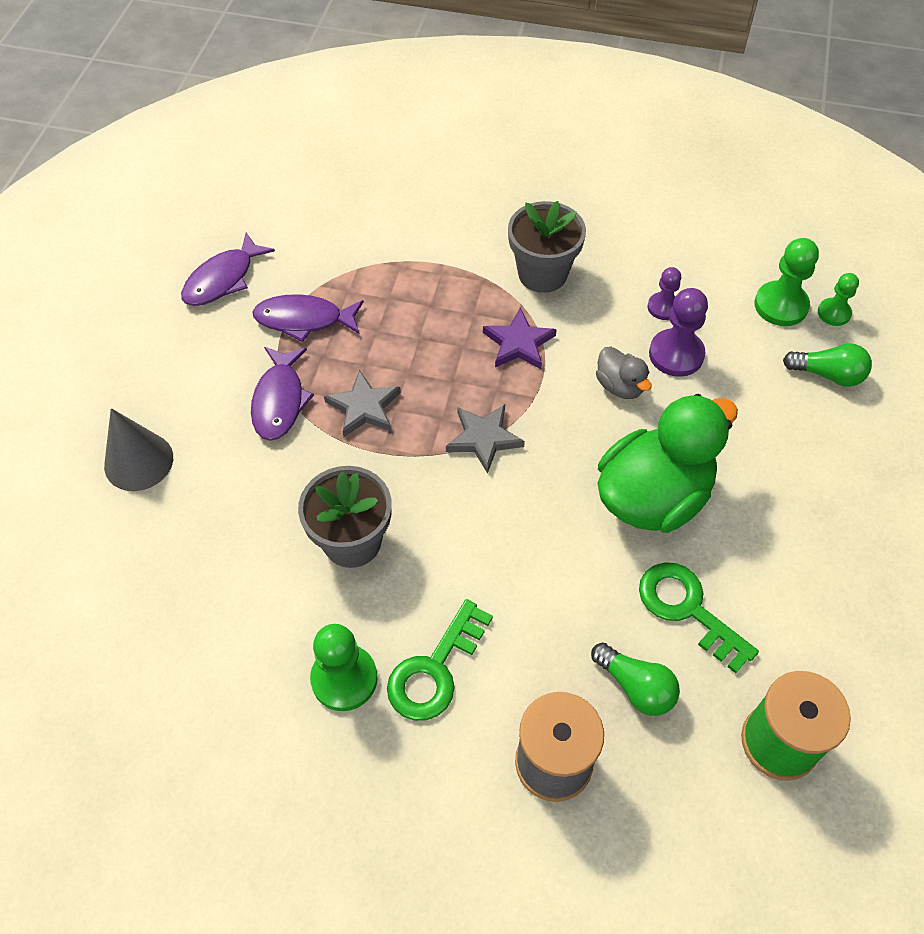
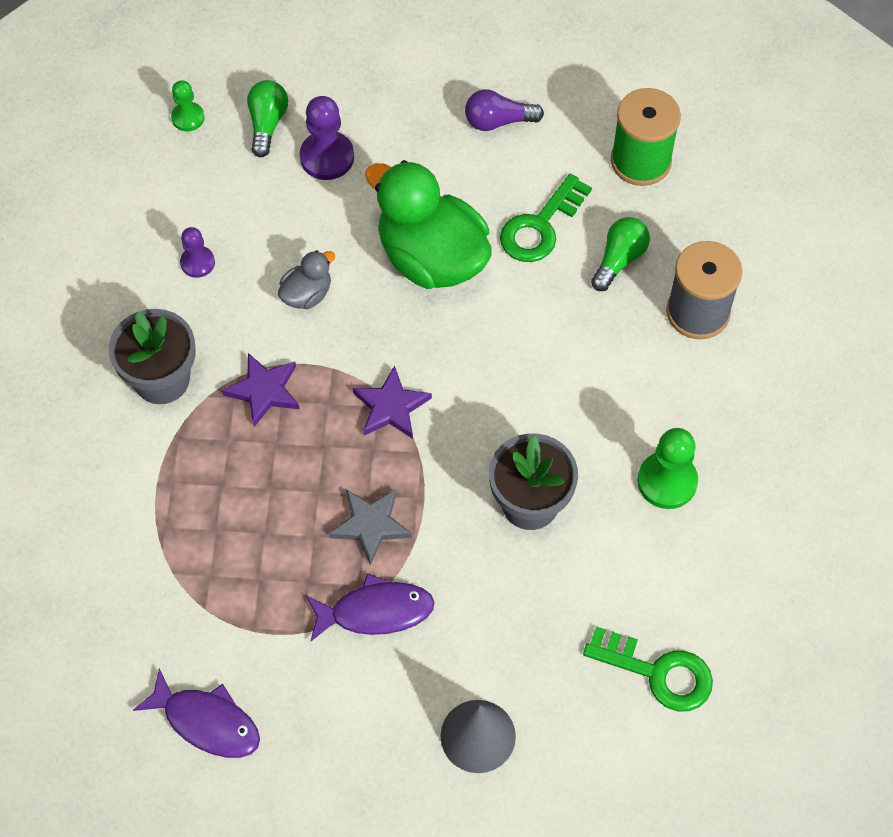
camera: 100 degrees left, 5 degrees up
purple fish [252,294,364,342] -> none
green key [387,599,493,721] -> green key moved to [583,626,713,711]
grey star [446,404,525,474] -> purple star [353,366,432,439]
purple pawn [649,288,708,377] -> purple pawn moved to [300,96,354,180]
green pawn [754,238,819,326] -> none
none -> purple light bulb [465,89,544,131]

